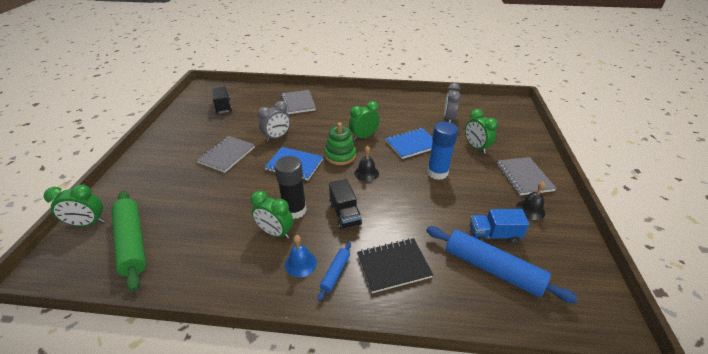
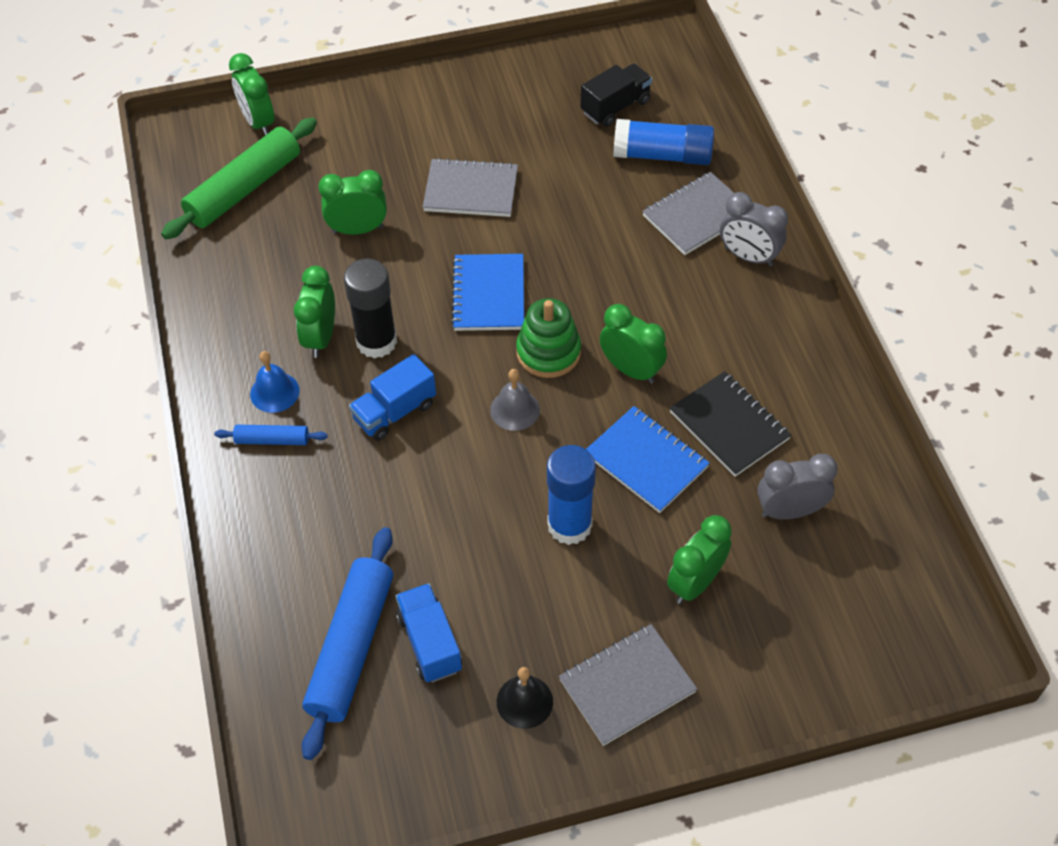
camera: 70 degrees right, 15 degrees up
grey clock [258,101,291,142] -> grey clock moved to [720,192,788,266]
black truck [329,179,362,230] -> blue truck [349,354,436,441]
black bell [354,146,379,182] -> grey bell [490,369,540,431]
black notebook [357,238,433,293] -> black notebook moved to [670,371,791,477]
none -> green clock [318,170,387,235]
none -> blue glue stick [613,119,714,165]

